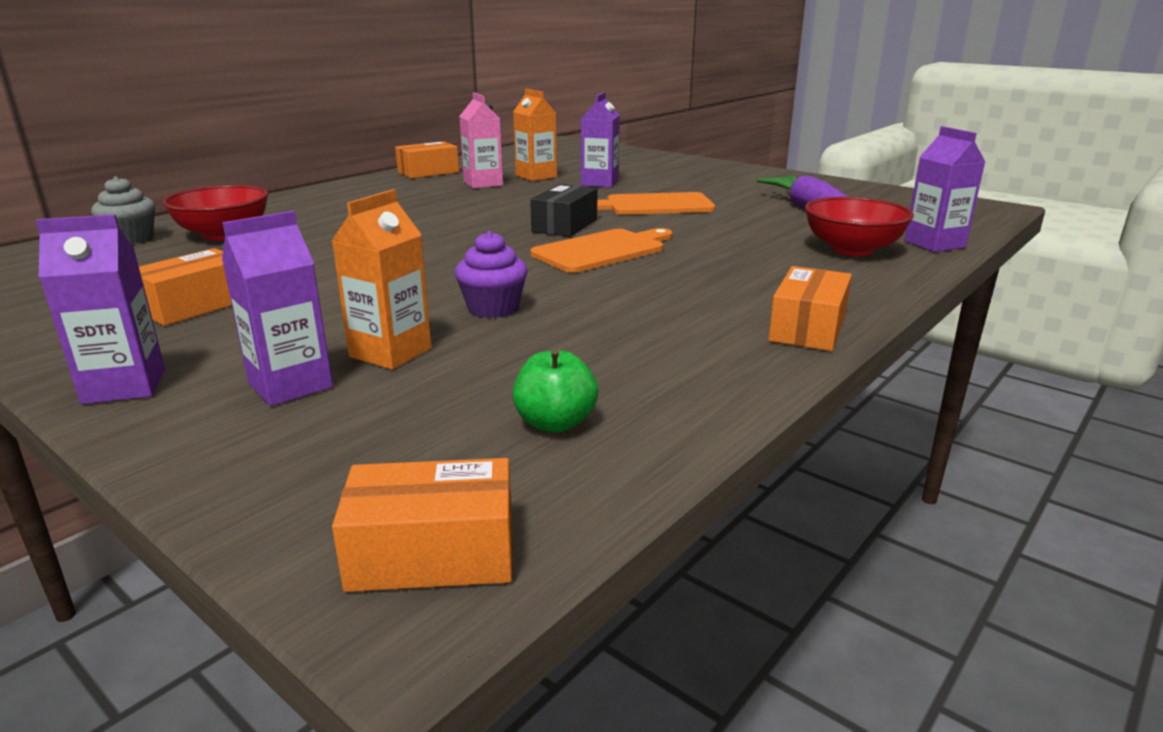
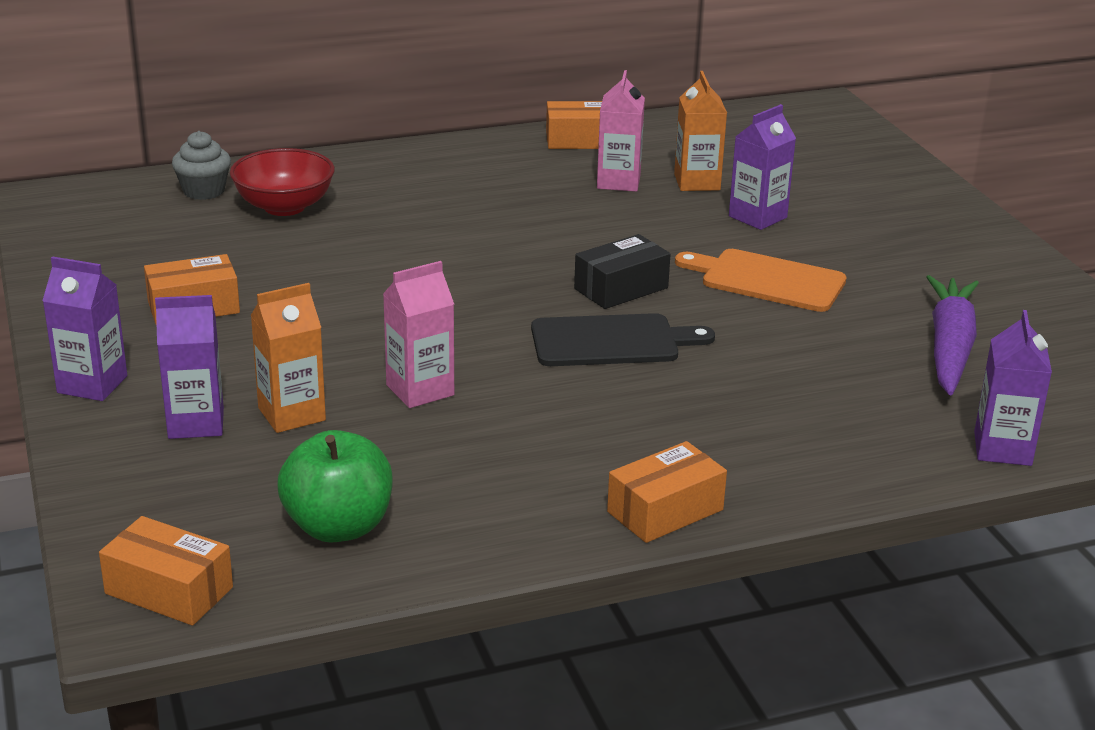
camera: 30 degrees right, 5 degrees up
purple cupcake [455,231,528,318] -> pink carton [383,261,454,408]
green apple [513,349,598,433] -> green apple [277,430,393,543], size x1.62
orange cutting board [530,228,673,273] -> black cutting board [531,313,715,366]
red bowl [805,197,914,256] -> none

